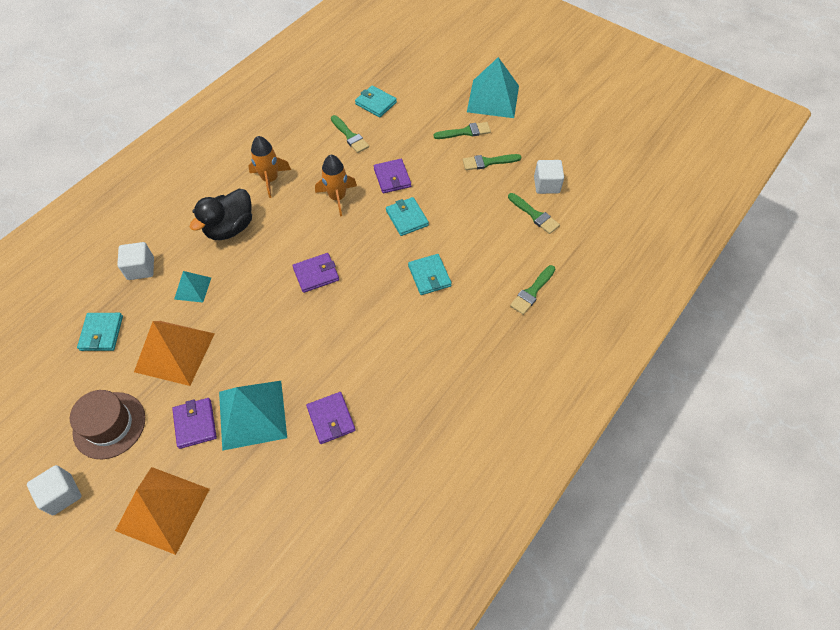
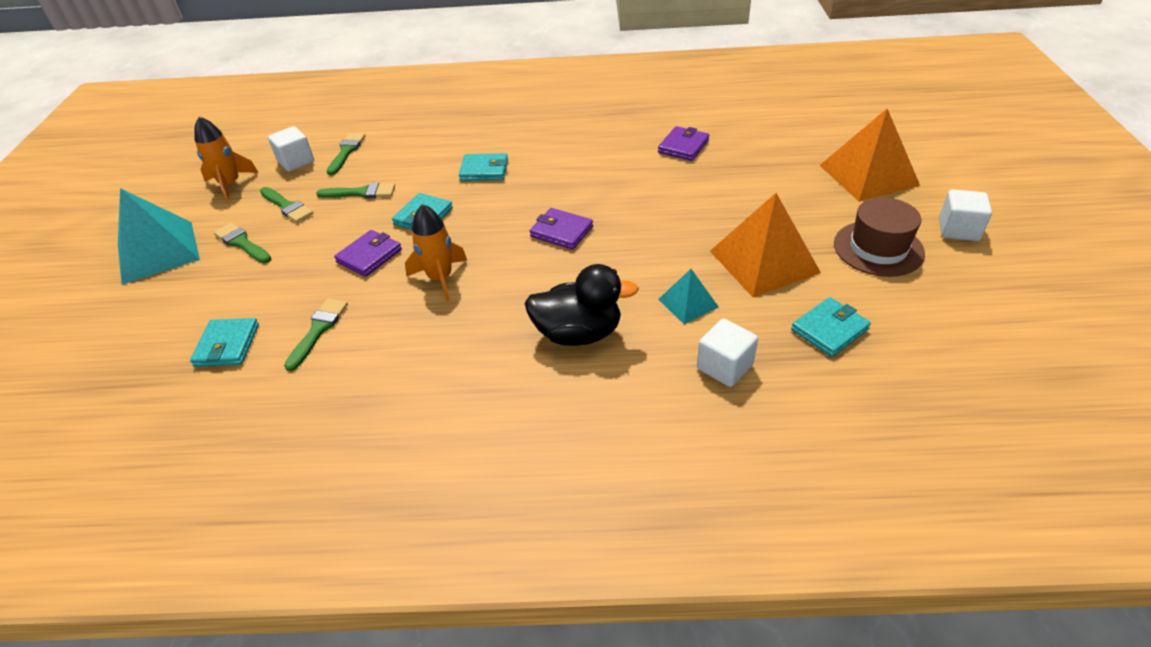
camera: 125 degrees left, 15 degrees down
purple wallet [172,398,217,449] -> none
turquoise pyramid [219,381,287,451] -> none
orange rocket [248,136,291,198] -> orange rocket moved to [194,116,259,201]
turquoise wallet [408,254,452,295] -> turquoise wallet turned 60 degrees clockwise [459,153,508,181]
green brush [510,265,555,315] -> green brush moved to [316,183,395,199]

